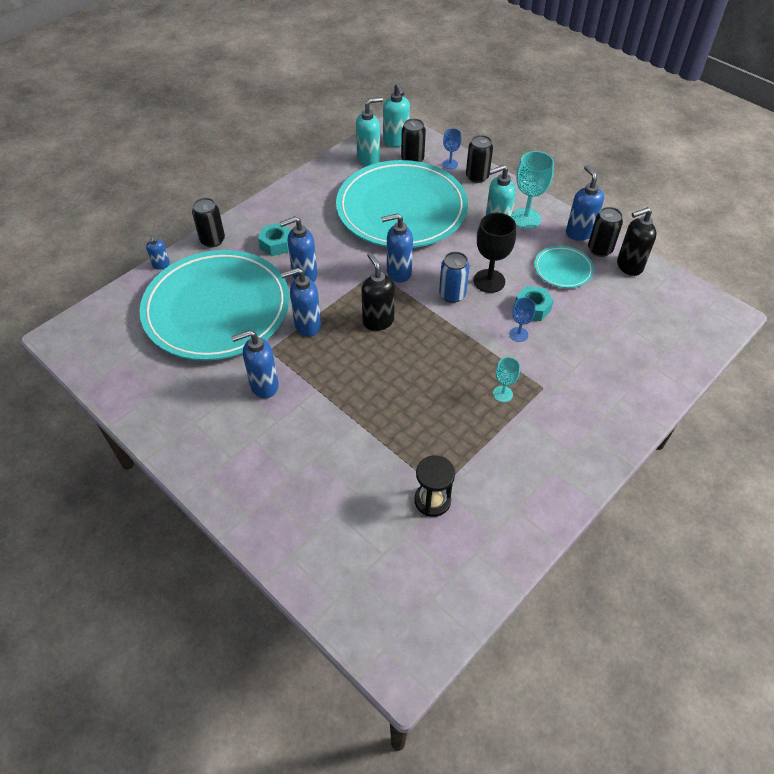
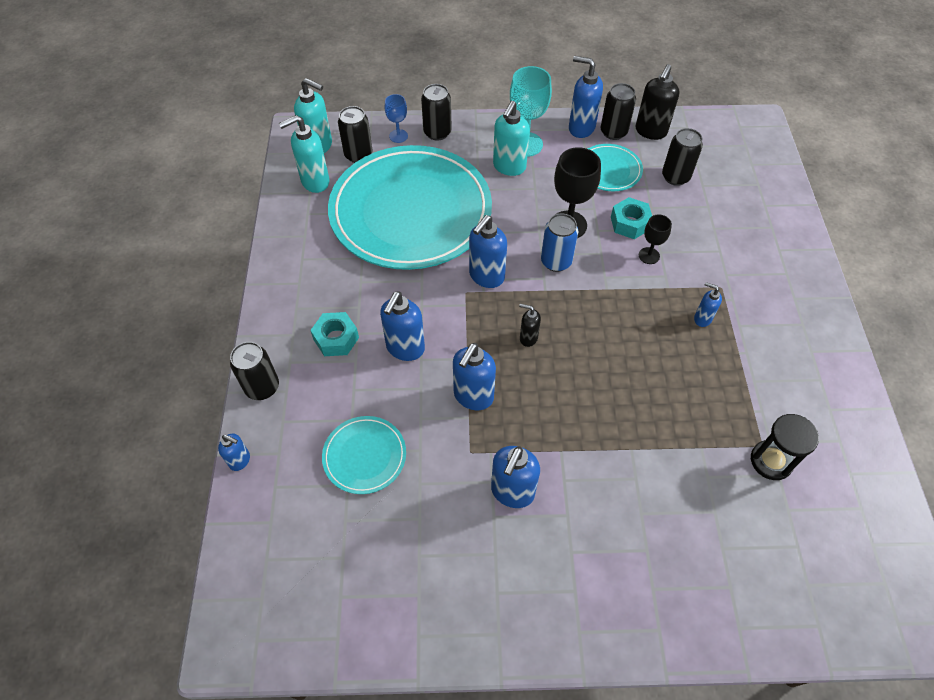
camera: 45 degrees left, 5 degrees up
turquoise plate [140,250,290,361] -> turquoise plate [322,416,406,494], size x0.42
turquoise soap dispenser [356,97,383,166] -> turquoise soap dispenser turned 135 degrees counterclockwise [279,115,330,193]
black soap dispenser [361,253,395,331] -> black soap dispenser [519,304,541,347], size x0.56
turquoise goblet [493,357,520,402] -> blue soap dispenser [694,282,722,327]
blue goblet [509,297,536,342] -> black goblet [639,215,672,264]
none -> black can [662,128,703,186]

